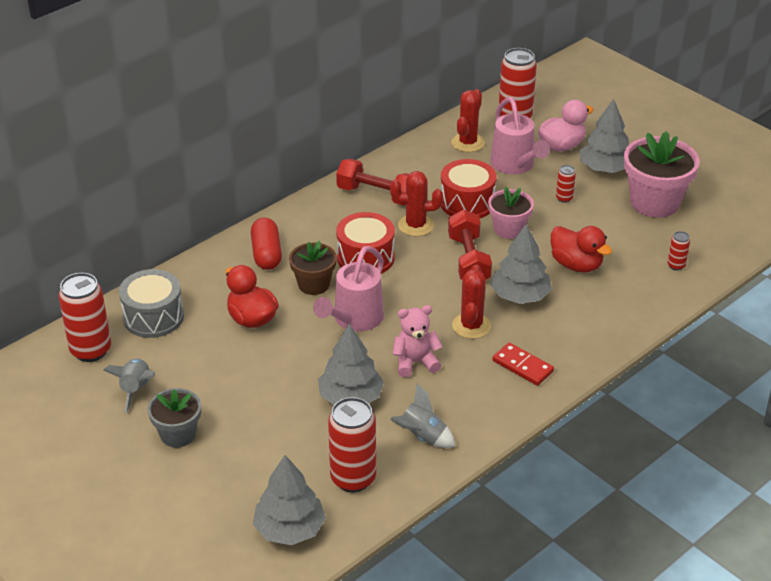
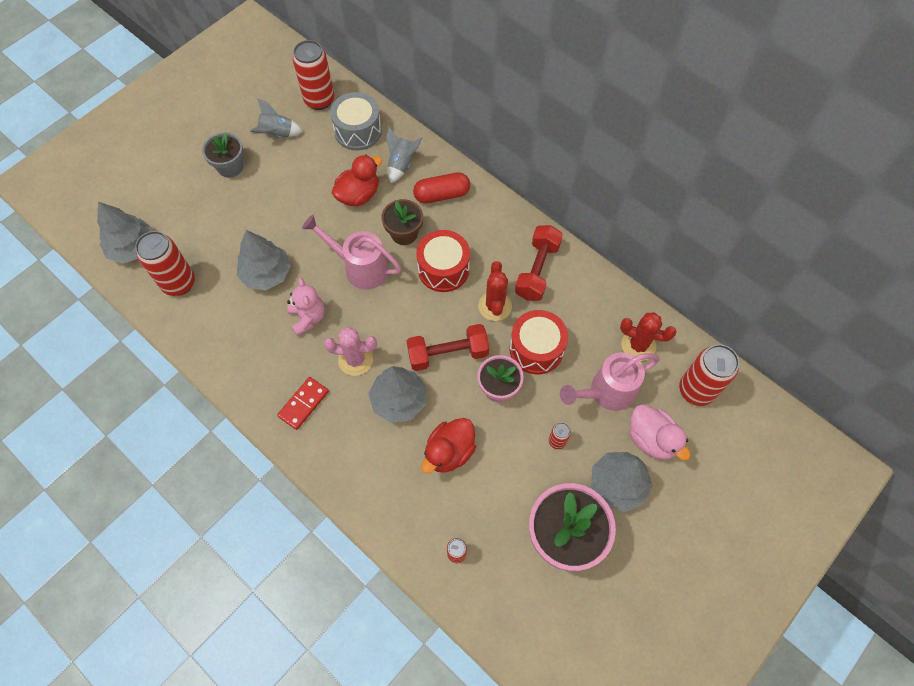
camera: 85 degrees right, 25 degrees up
grey rocket [390,383,455,448] -> grey rocket moved to [386,127,422,183]
red cactus [452,265,491,339] -> pink cactus [324,327,377,376]

